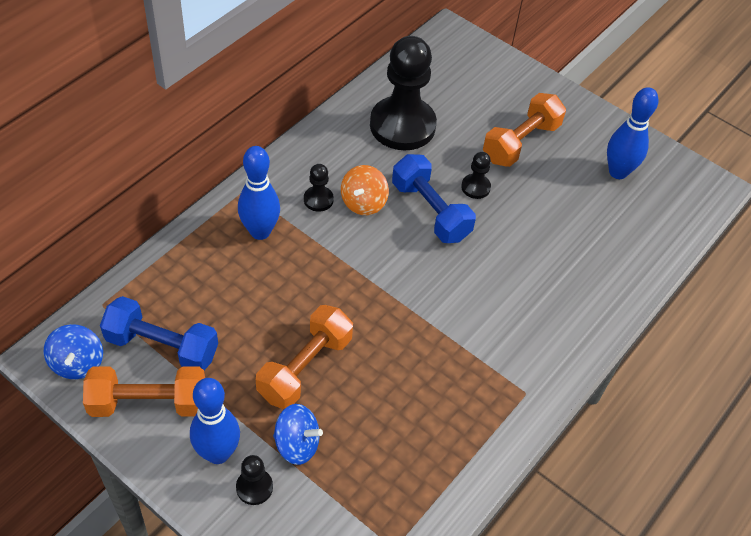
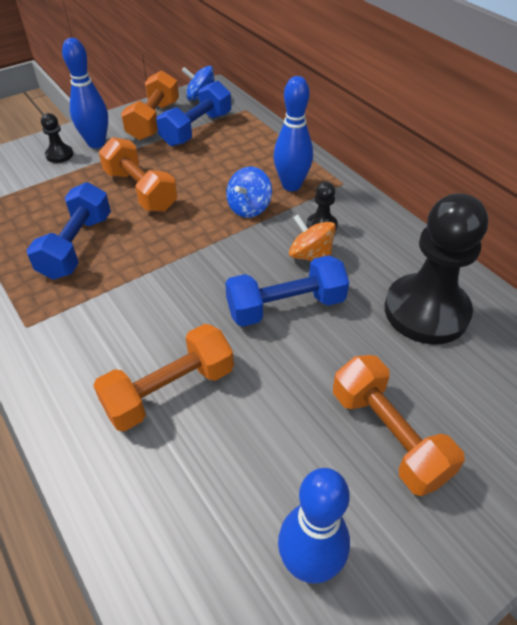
camera: 110 degrees right, 5 degrees down
blue spinning top [273,404,323,465] -> blue spinning top moved to [226,167,272,218]
black pawn [461,152,491,199] -> none
none -> blue dumbbell [27,182,111,280]
none -> orange dumbbell [93,324,234,431]

